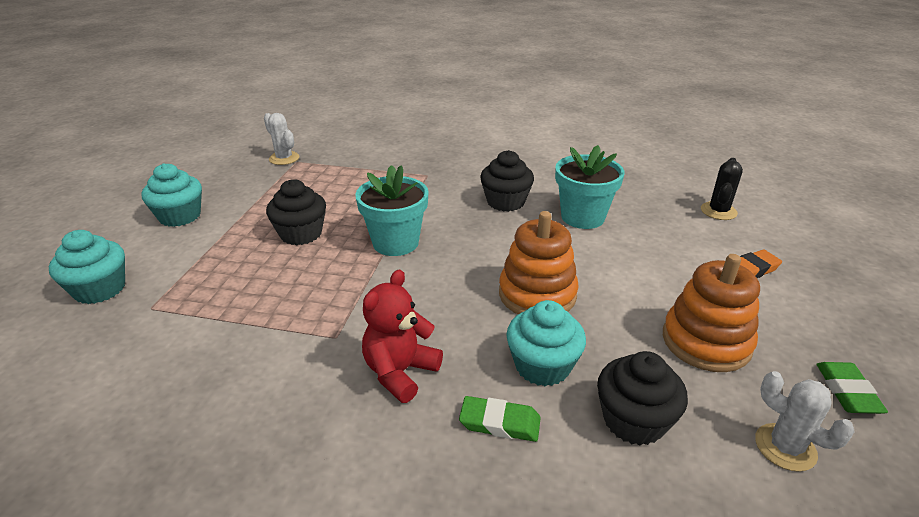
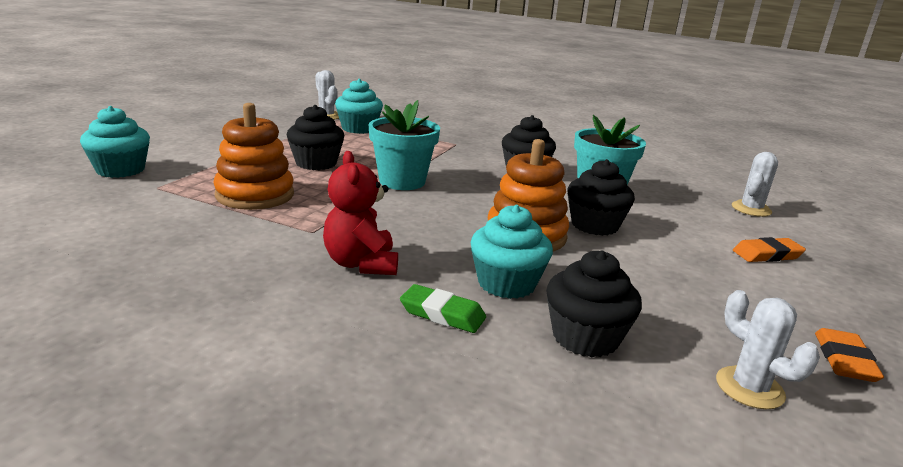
camera: 10 degrees right, 10 degrees down
turquoise cupcake [142,163,202,227] -> turquoise cupcake moved to [335,79,383,134]
red teddy bear [362,270,443,403] -> red teddy bear turned 60 degrees counterclockwise [323,151,398,275]
orange stacking toy [663,254,760,372] -> orange stacking toy moved to [213,103,294,210]
black cactus [701,158,743,220] -> white cactus [732,152,778,217]
green eraser [816,362,888,414] -> orange eraser [815,328,884,382]
none -> black cupcake [568,159,635,236]

